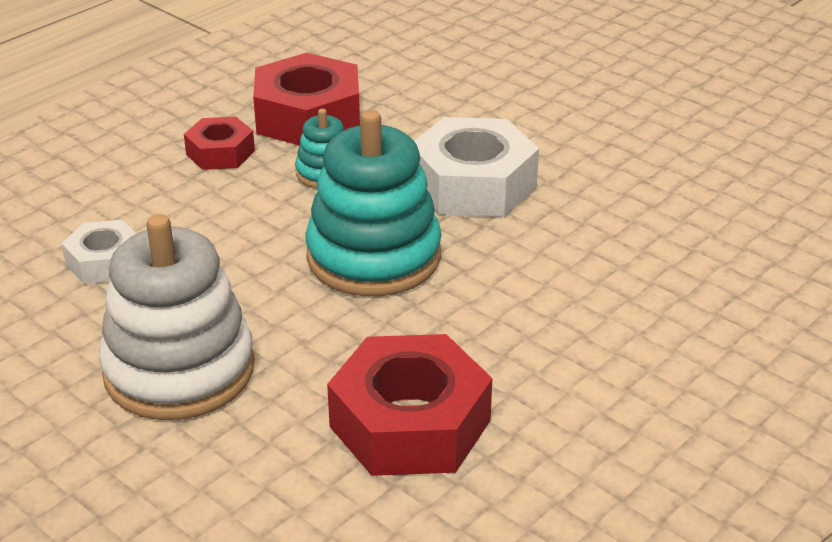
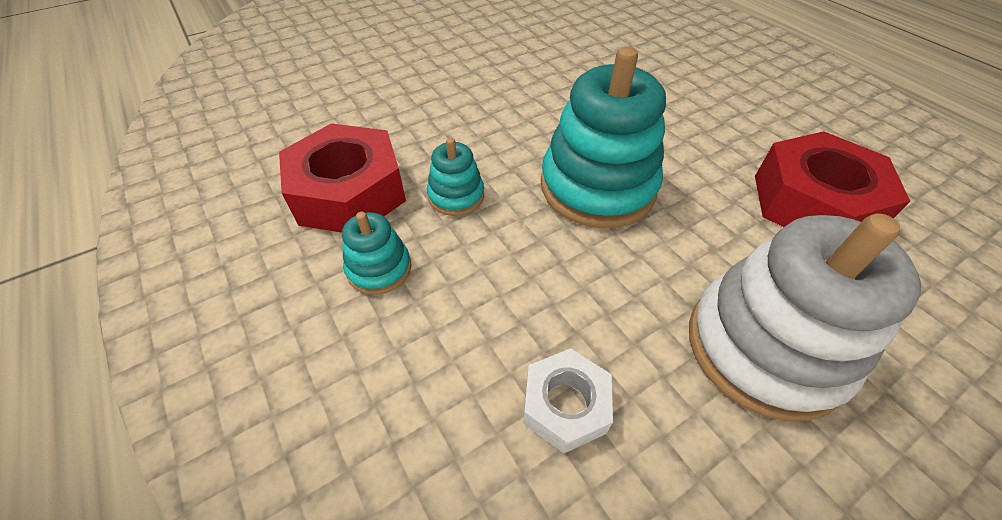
camera: 75 degrees left, 15 degrees up
red nut [184,116,255,170] -> turquoise stacking toy [342,212,411,295]
white nut [414,117,539,217] -> none

